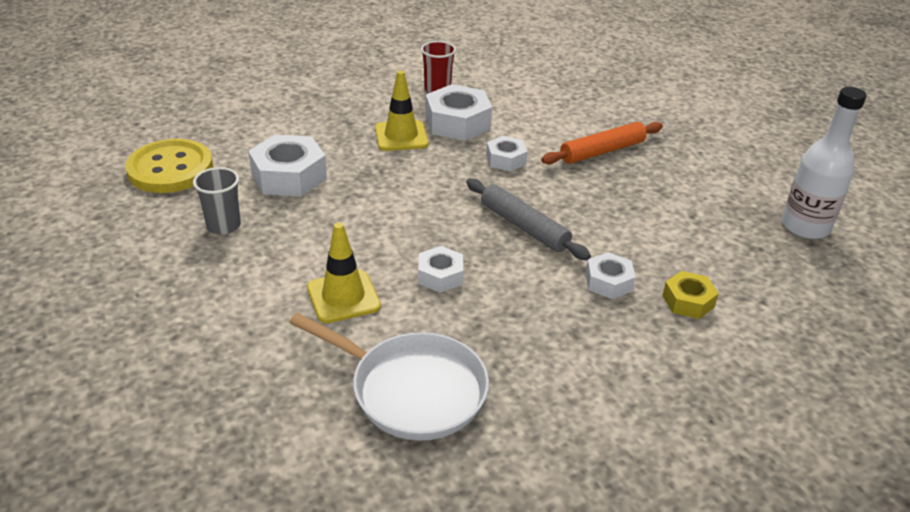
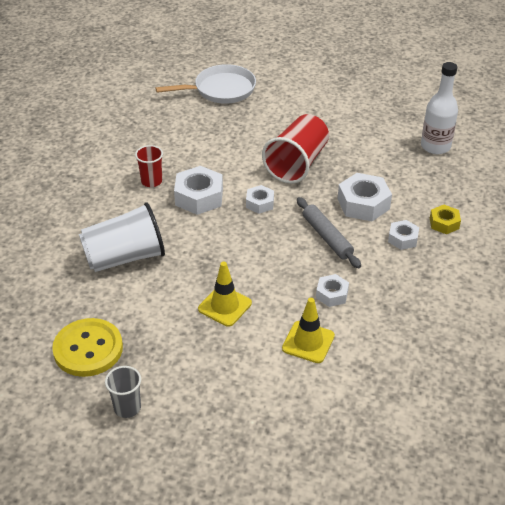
camera: 45 degrees left, 5 degrees up
grey cup [193,167,241,235] -> grey cup moved to [105,366,141,418]
white nut [248,135,327,197] -> white nut moved to [338,173,392,221]
white pan [289,313,489,441] -> white pan moved to [155,64,256,104]
yellow traffic cone [375,71,428,151] -> yellow traffic cone moved to [198,262,252,327]
grey rolling pin [466,178,591,260] -> grey rolling pin turned 60 degrees clockwise [297,197,361,268]
orange rolling pin [541,122,663,164] -> red cup [262,114,329,184]
none -> white cup [79,202,165,272]

